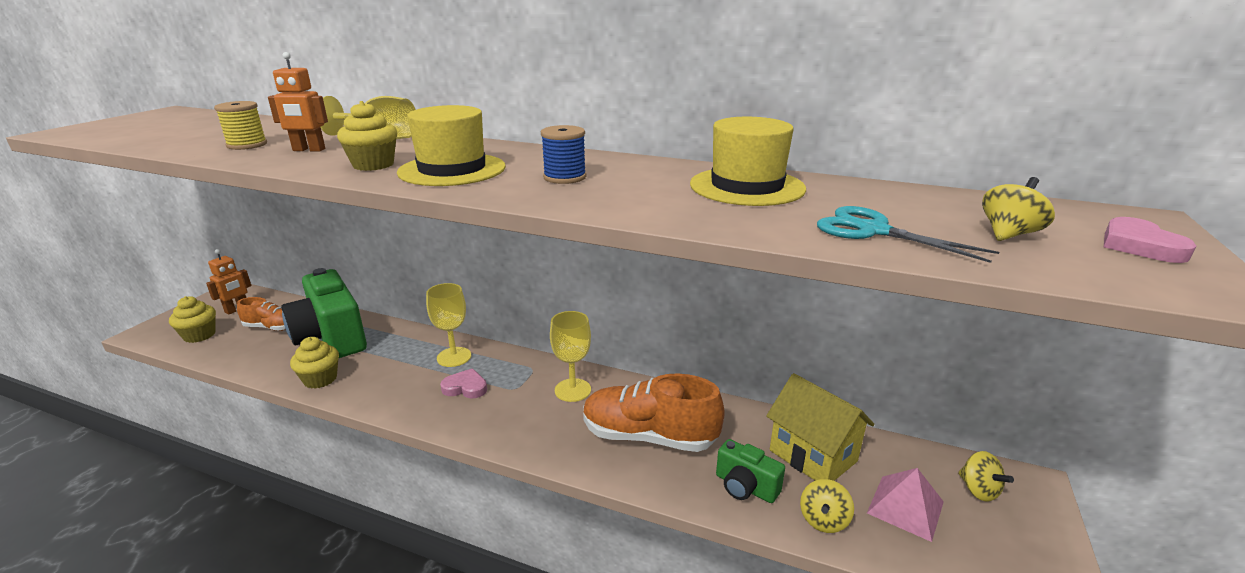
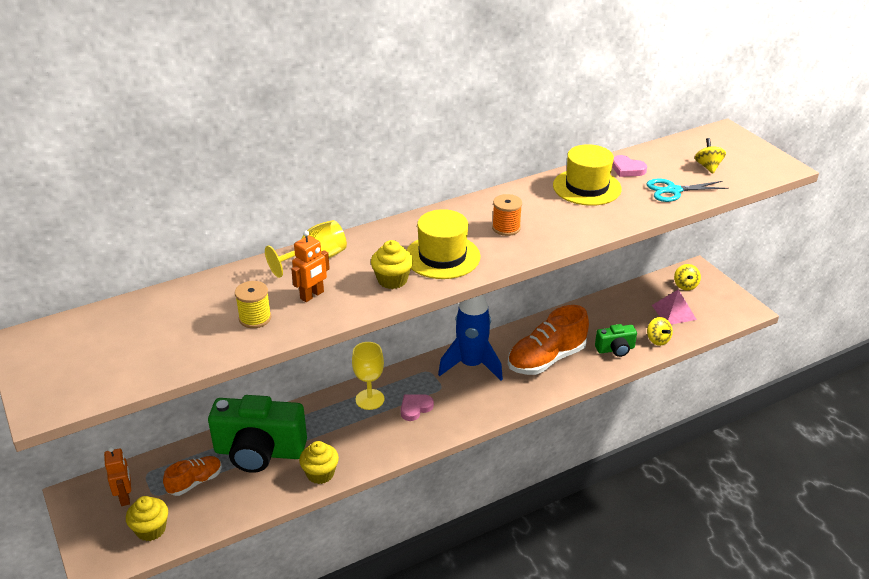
camera: 50 degrees left, 10 degrees up
blue spool [541,125,586,184] -> orange spool [492,194,522,236]
yellow goblet [550,311,591,402] -> blue rocket [438,294,503,381]
yellow house [766,373,875,481] -> none
yellow spinning top [958,451,1014,501] -> yellow spinning top turned 75 degrees clockwise [674,264,701,291]
pink heart [1104,217,1196,263] -> pink heart moved to [612,155,647,177]

